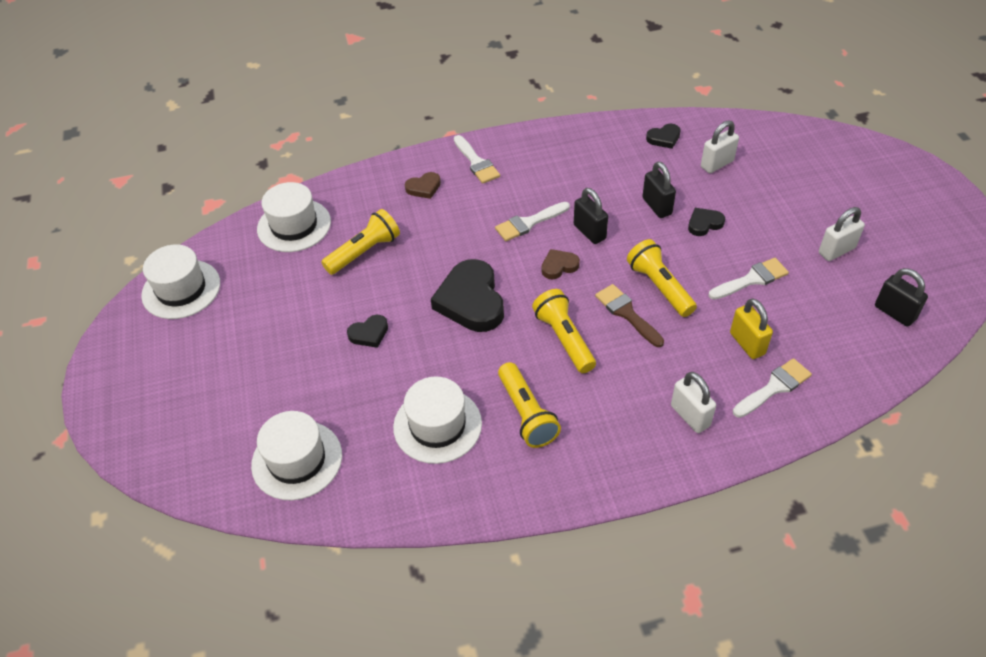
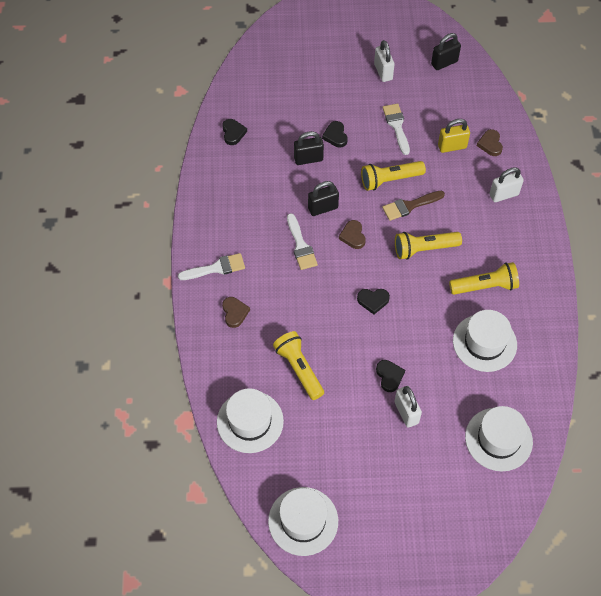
camera: 80 degrees left, 10 degrees up
black heart [431,259,504,332] -> black heart [357,289,390,314], size x0.49
white padlock [701,120,739,173] -> white padlock moved to [394,386,422,428]
white brush [733,358,812,418] -> brown heart [477,129,503,156]

